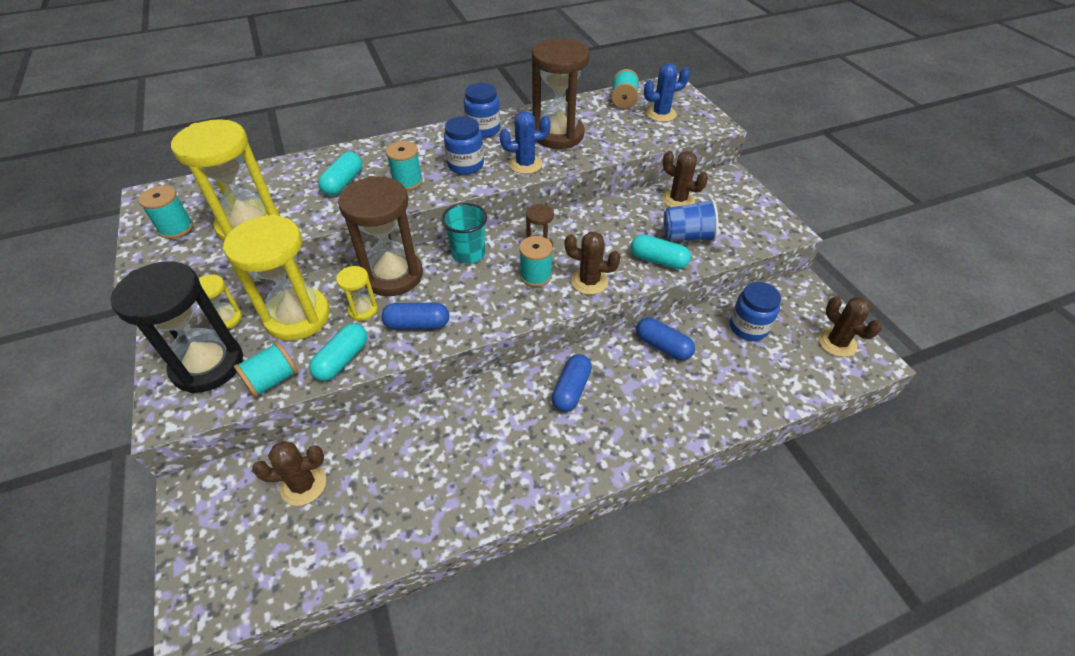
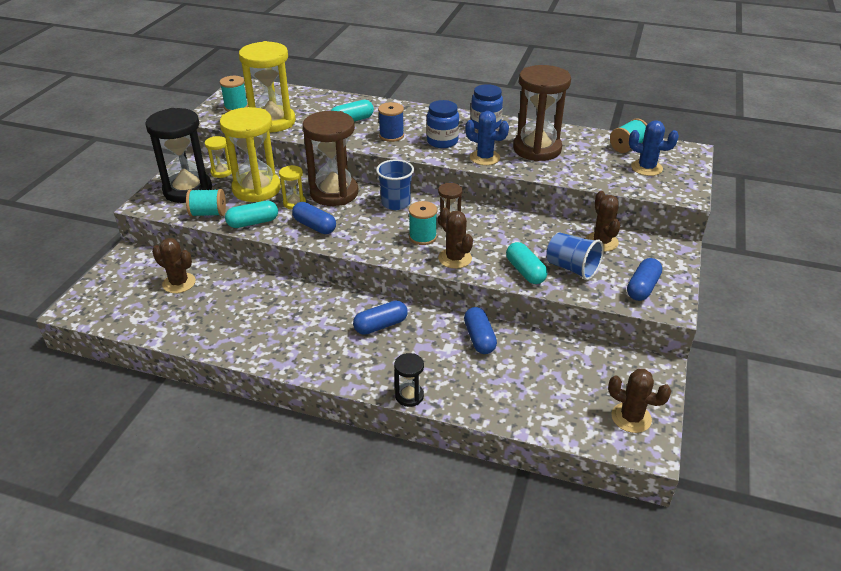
camera: 40 degrees right, 10 degrees down
turquoise spool [386,141,423,191] -> blue spool [378,102,404,142]
turquoise cup [441,203,487,264] -> blue cup [376,159,414,210]
blue jar [730,282,781,341] -> none
brown cactus [818,296,882,357] -> brown cactus turned 75 degrees counterclockwise [608,369,671,433]
none -> black hourglass [394,353,424,407]
none -> blue capsule [627,258,662,301]

